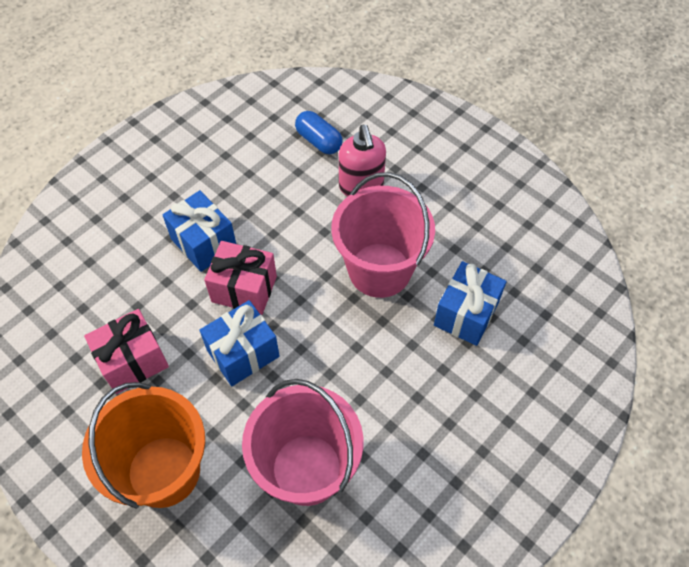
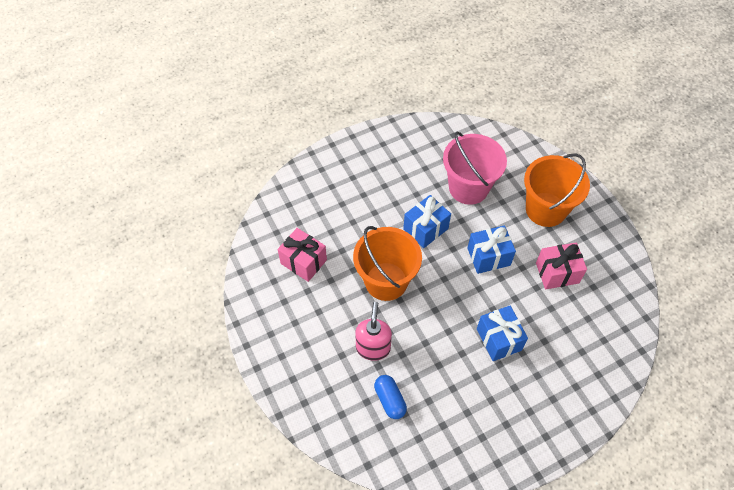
camera: 160 degrees left, 0 degrees up
pink gift [204,241,277,315] -> pink gift moved to [278,228,327,282]
pink bucket [331,172,435,298] -> orange bucket [353,226,422,301]
blue gift [434,261,507,346] -> blue gift moved to [403,195,451,248]

